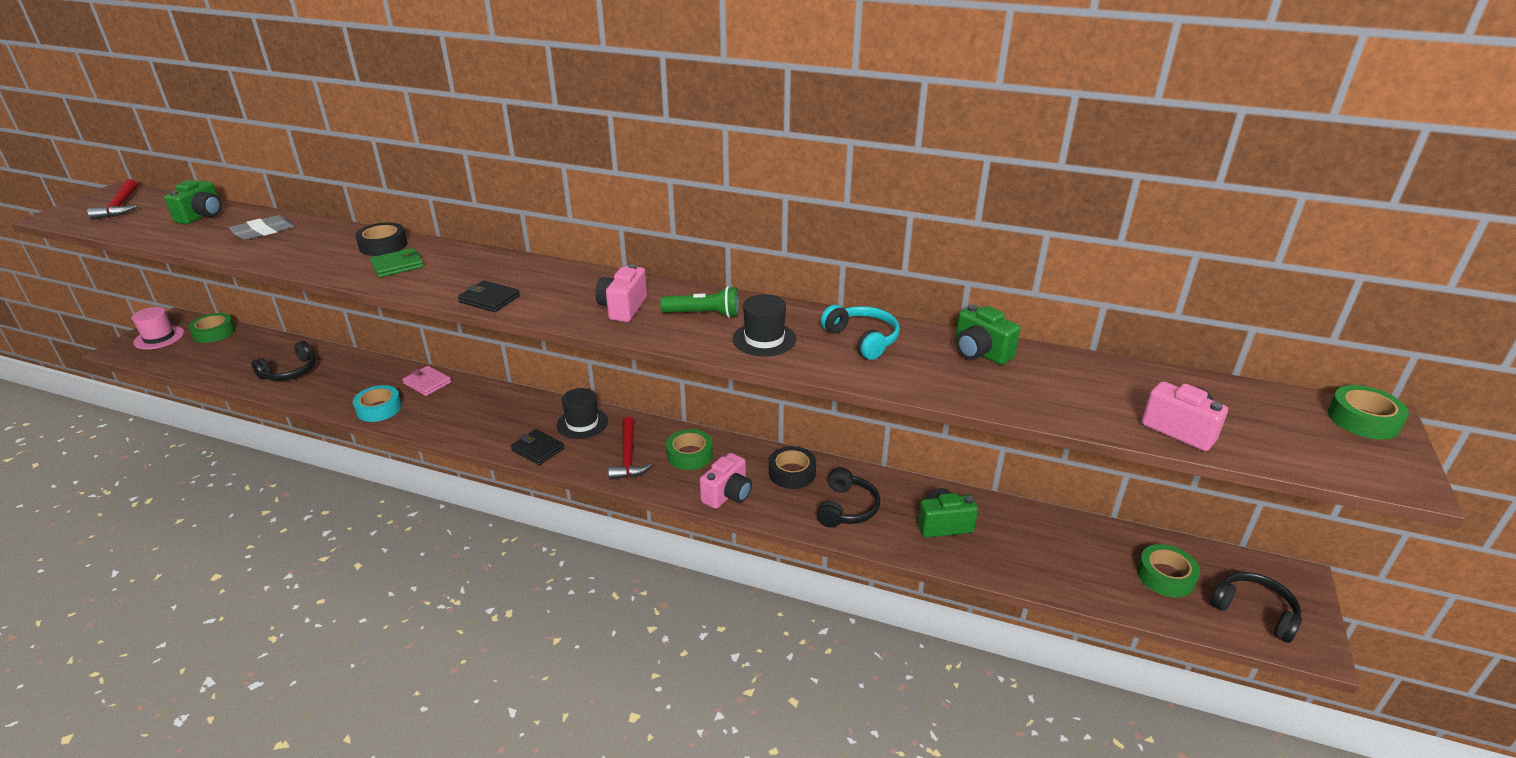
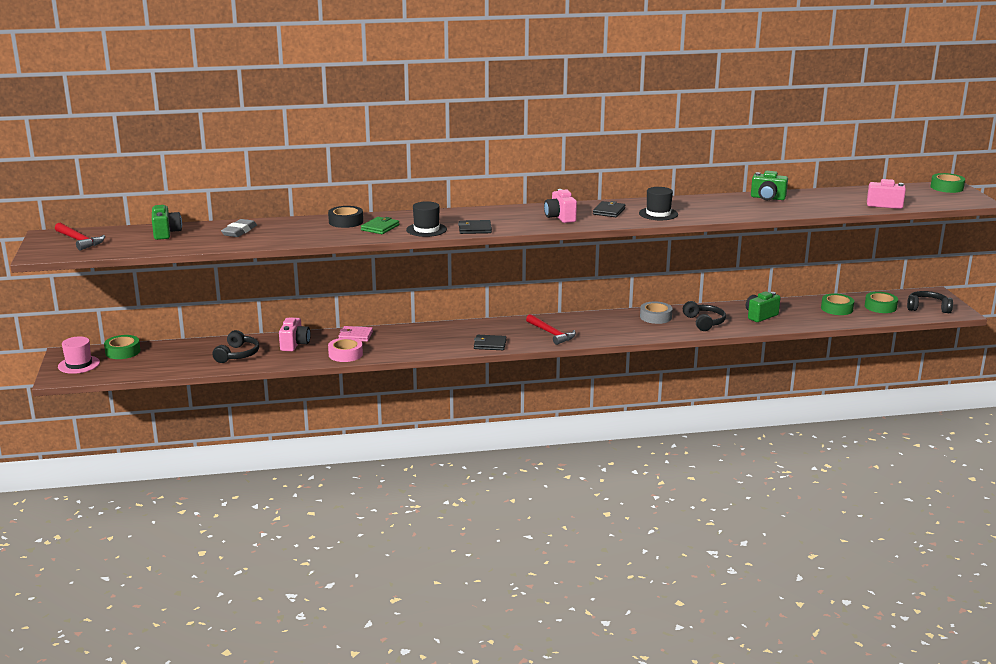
camera: 30 degrees left, 10 degrees down
turquoise tape [353,385,402,422] -> pink tape [328,337,363,362]
black hat [557,388,608,439] -> black hat moved to [406,201,447,237]
green flashlight [660,286,739,318] -> black wallet [593,201,625,217]
green tape [666,429,713,470] -> green tape moved to [821,294,854,315]
pink camera [700,453,752,509] -> pink camera moved to [279,317,311,351]
black tape [769,446,816,489] -> grey tape [640,302,673,324]
turquoise headphones [821,305,900,360] -> none

